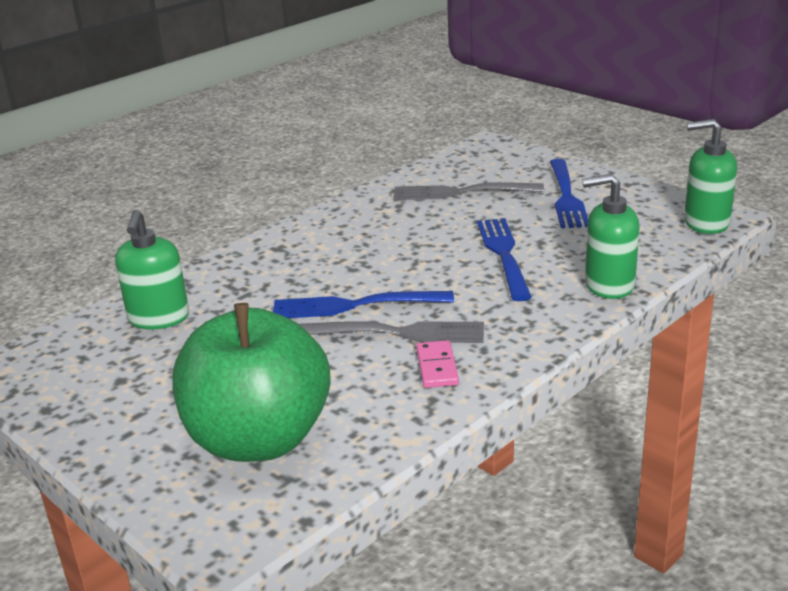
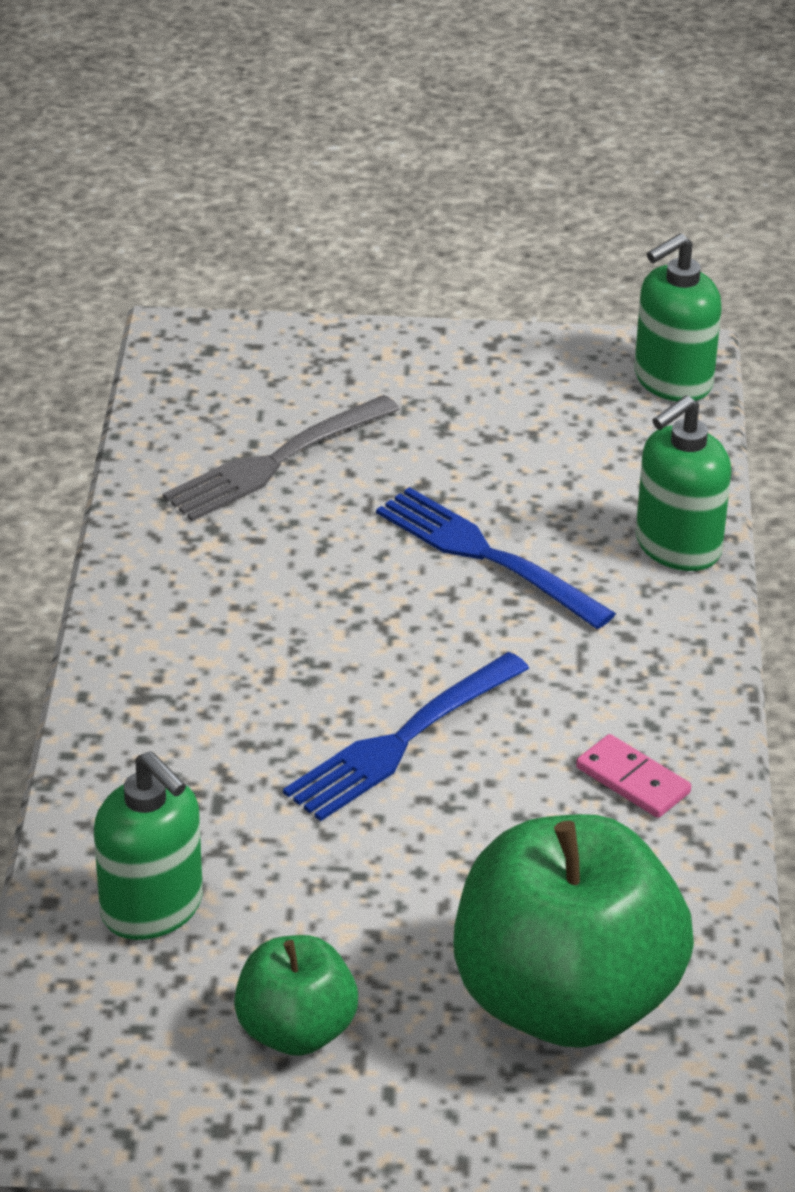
camera: 45 degrees left, 10 degrees up
grey fork [299,321,484,343] -> none
blue fork [550,159,588,228] -> none
none -> green apple [234,935,358,1056]

